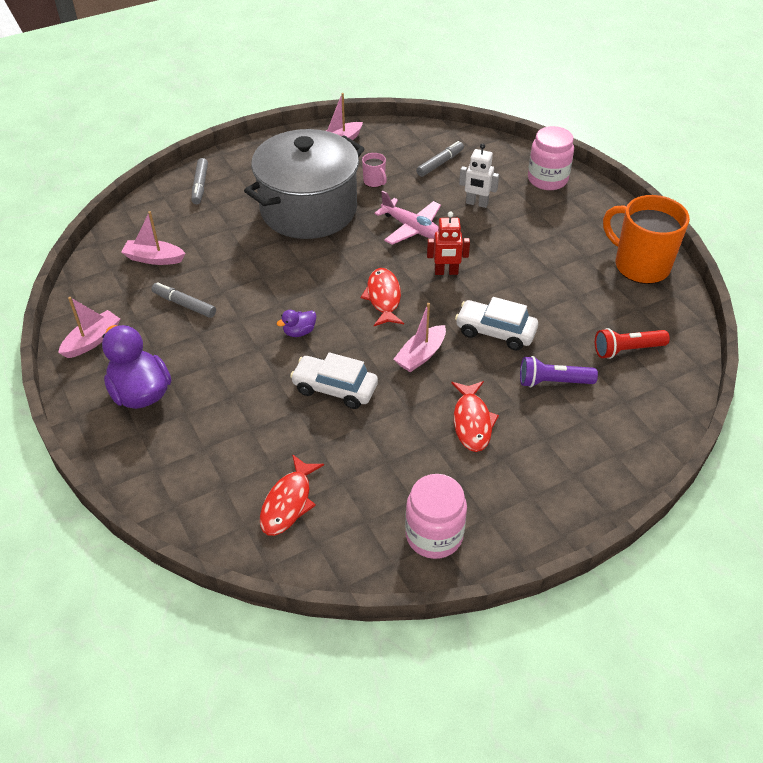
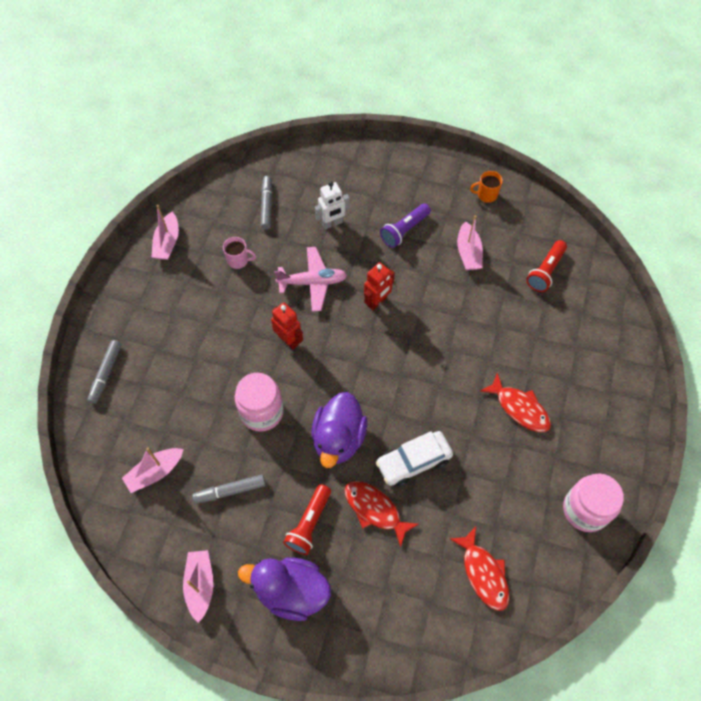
camera: 45 degrees left, 15 degrees up
grey marker [191,158,208,204] -> grey marker turned 60 degrees clockwise [87,340,122,404]
grey pot [244,129,365,239] -> none
purple duck [277,310,316,337] -> purple duck [312,392,367,468], size x2.11
red fish [361,268,404,326] -> red fish moved to [344,481,419,547]
pink boat [394,303,446,372] -> pink boat moved to [457,215,483,270]
white car [455,297,538,351] -> none
purple flashlight [520,356,598,388] -> purple flashlight moved to [380,203,431,248]
pink jar [528,126,574,190] -> pink jar moved to [235,373,284,432]
orange mug [603,195,690,284] -> orange mug [470,171,503,203], size x0.43
none -> red robot [271,303,303,350]
none -> red flashlight [283,484,331,555]

